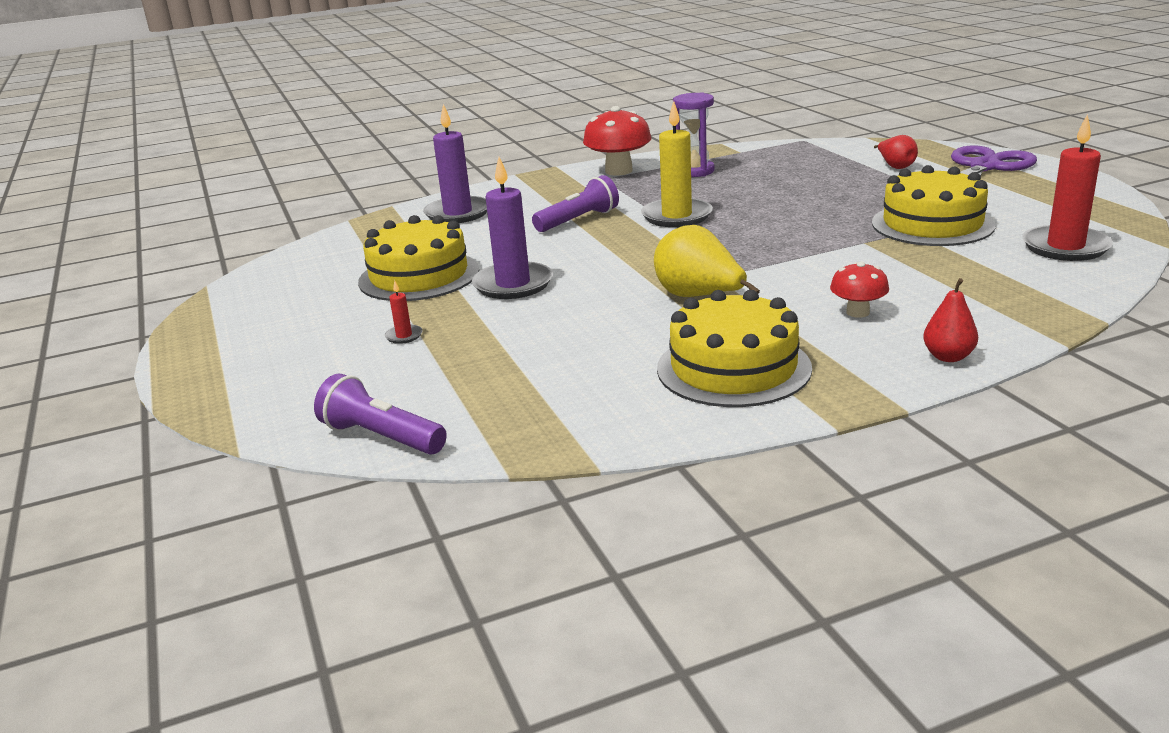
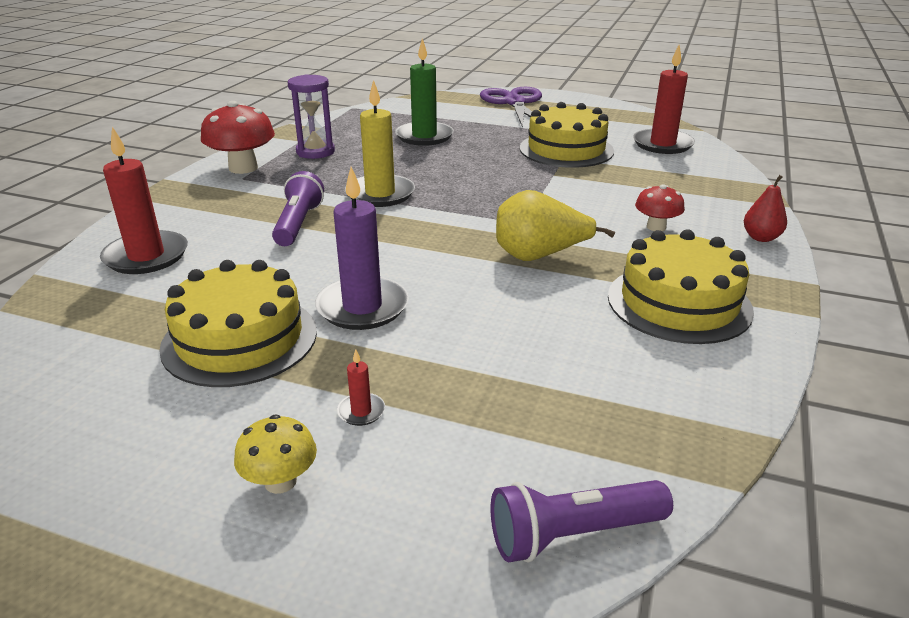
camera: 50 degrees left, 5 degrees up
purple candle [423,104,487,223] -> red candle [100,127,188,274]
red pear [874,135,918,169] -> none
none -> yellow mushroom [234,414,317,494]
none -> green candle [395,38,454,146]

